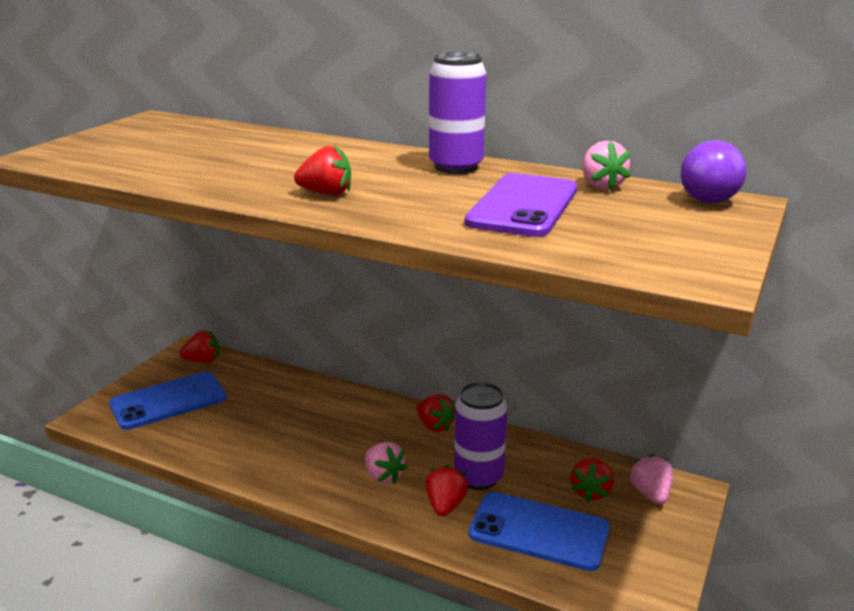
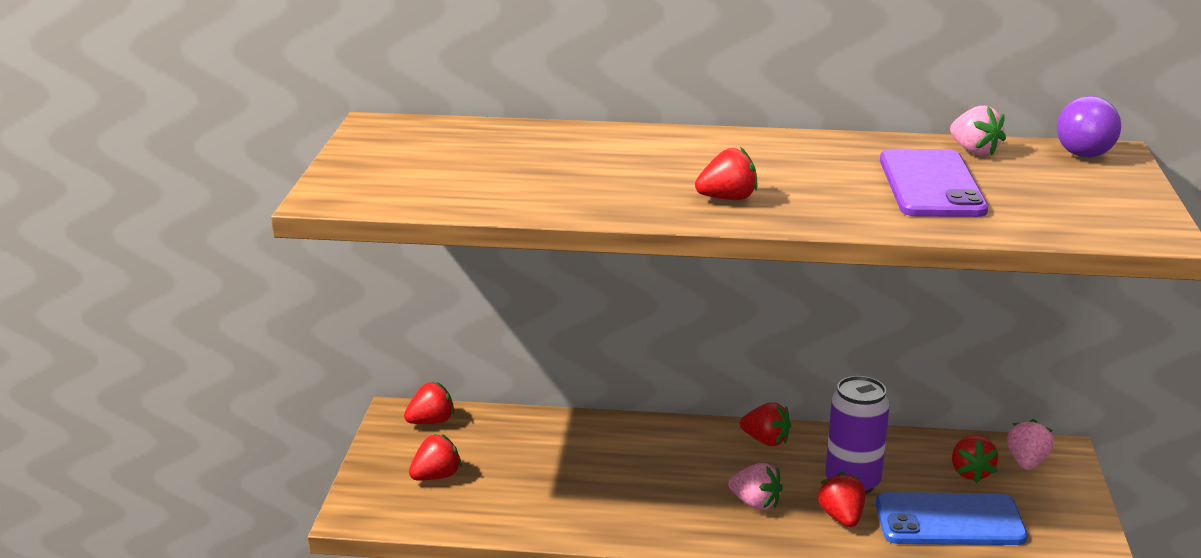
camera: 20 degrees left, 0 degrees up
blue phone [109,372,227,430] -> red strawberry [409,434,462,481]
purple can [429,52,486,174] -> none
pink strawberry [629,454,673,504] -> pink strawberry turned 45 degrees clockwise [1007,419,1054,470]

